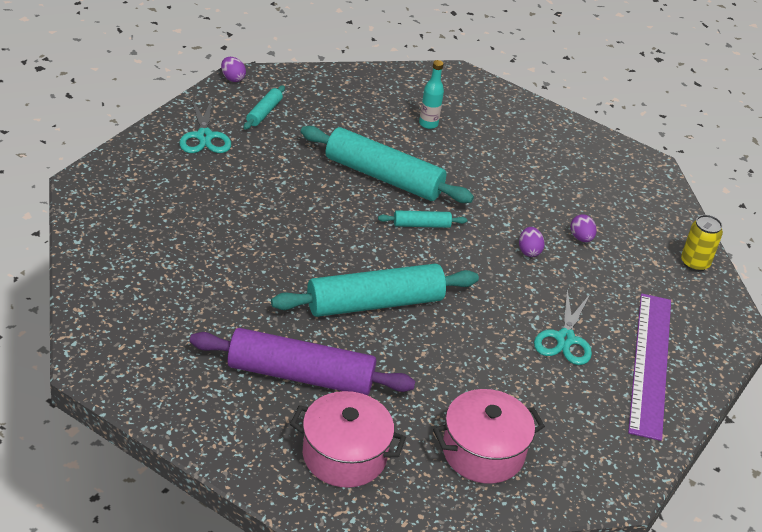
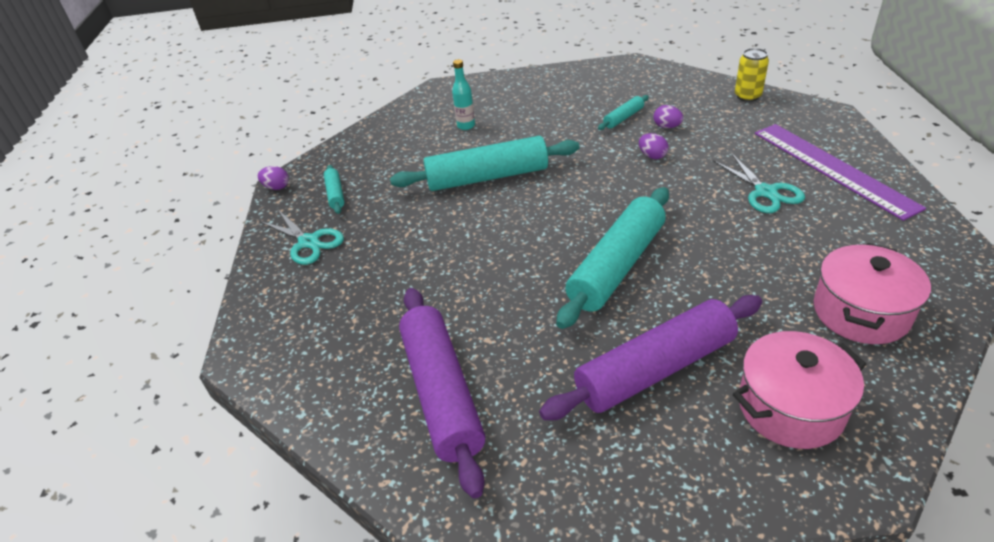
camera: 30 degrees left, 0 degrees up
turquoise rolling pin [378,210,467,228] -> turquoise rolling pin moved to [598,95,649,130]
none -> purple rolling pin [399,288,485,498]

